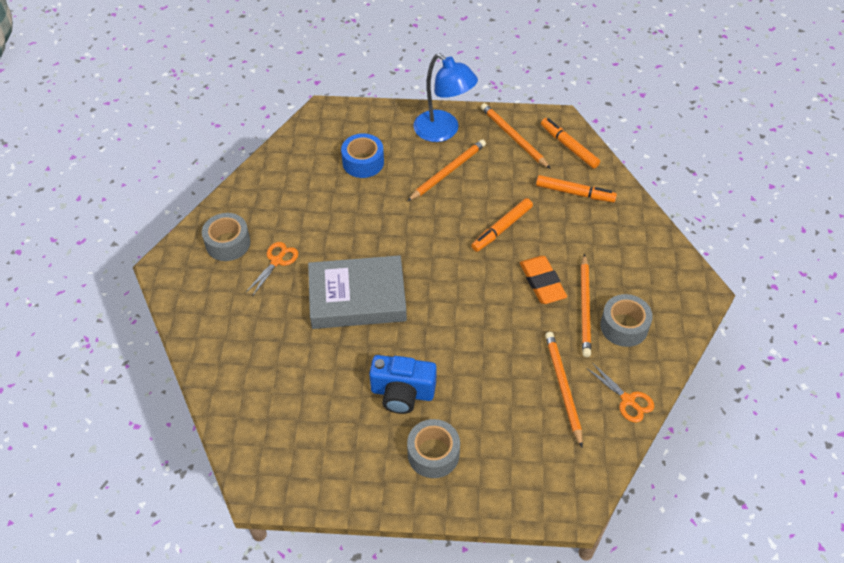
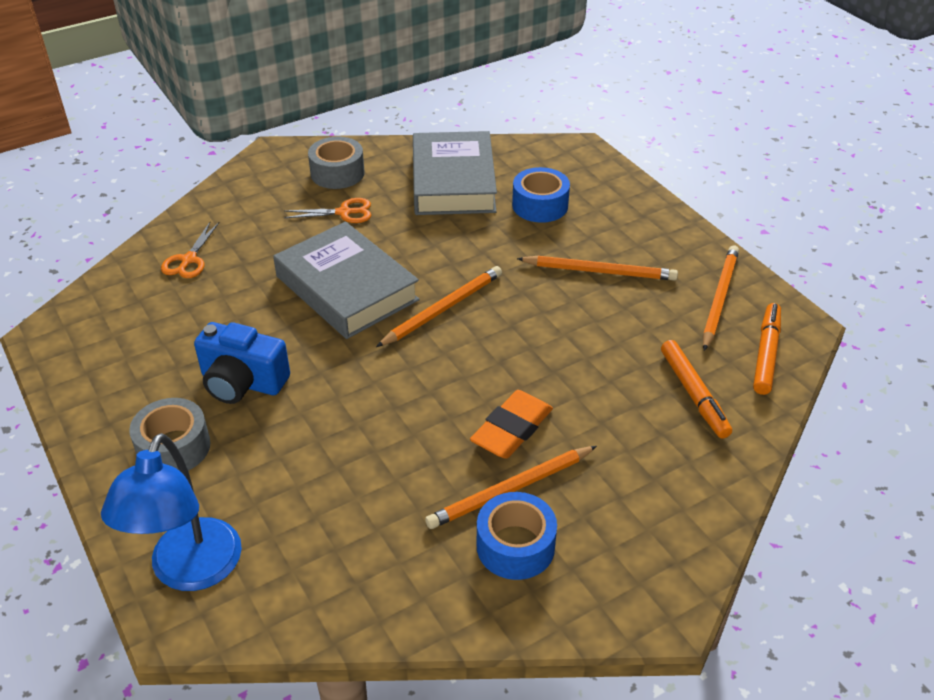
camera: 55 degrees right, 10 degrees down
blue camera [369,355,437,414] -> blue camera turned 45 degrees counterclockwise [194,322,290,404]
blue lamp [413,53,478,142] -> blue lamp moved to [101,433,242,591]
orange marker [471,198,533,252] -> none
orange pencil [545,332,583,447] -> orange pencil moved to [376,266,502,347]
orange scissors [586,364,654,422] -> orange scissors moved to [161,222,220,278]
grey tape [600,294,653,347] -> blue tape [477,492,557,580]
none -> grey book [413,131,497,215]

